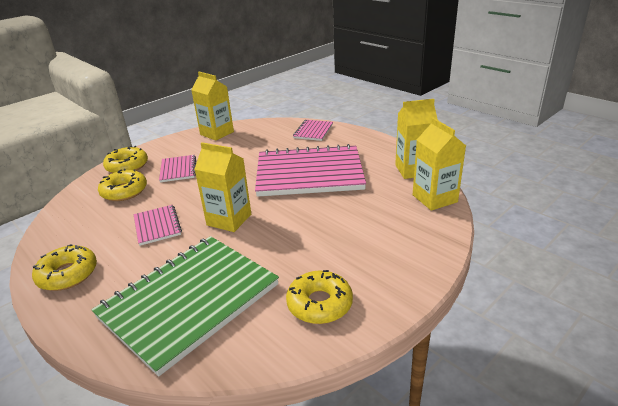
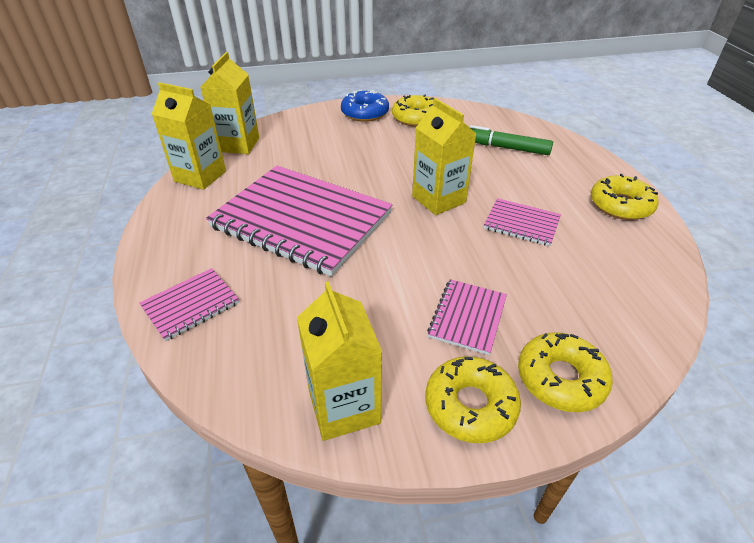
camera: 150 degrees left, 10 degrees up
green notebook [91,236,279,377] -> green marker [470,125,553,155]
yellow donut [98,169,147,201] -> yellow donut moved to [425,356,521,443]
pink notebook [133,205,182,246] -> pink notebook turned 75 degrees counterclockwise [484,198,561,246]
none -> blue donut [341,90,389,122]

